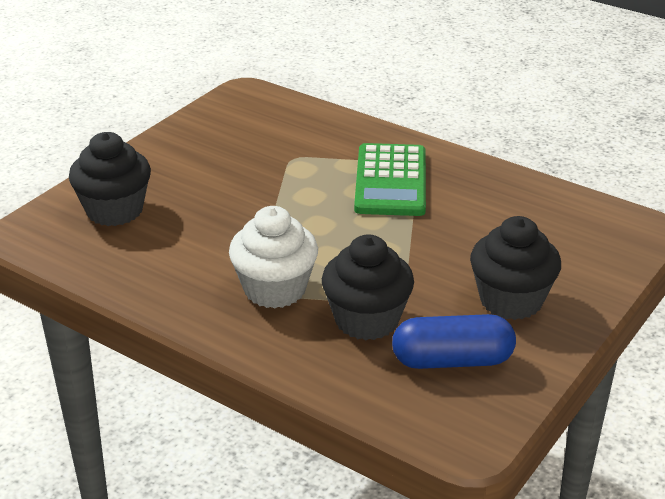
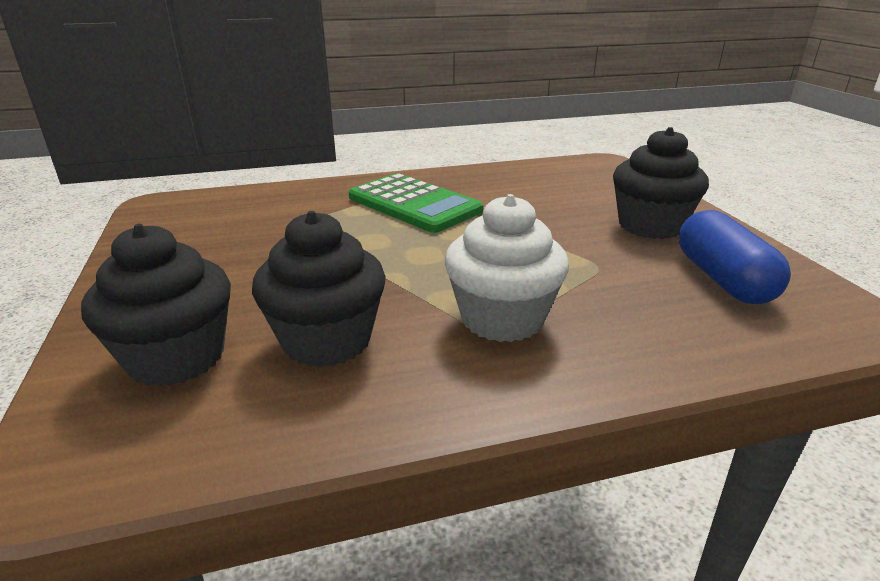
camera: 50 degrees left, 5 degrees down
black cupcake [322,235,414,340] -> black cupcake moved to [252,211,386,367]
blue capsule [392,314,516,369] -> blue capsule turned 45 degrees counterclockwise [679,210,791,304]

